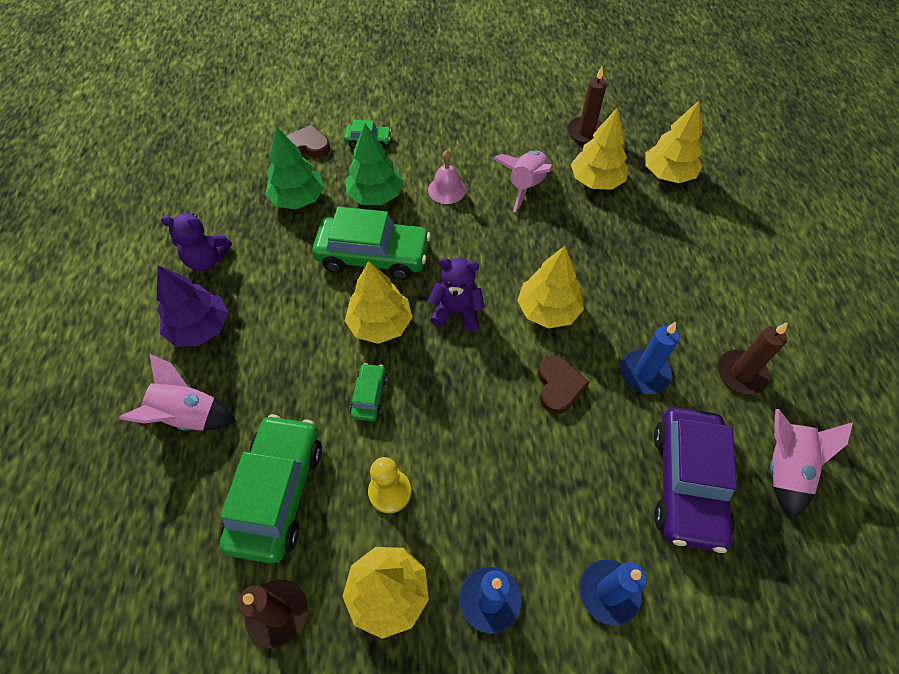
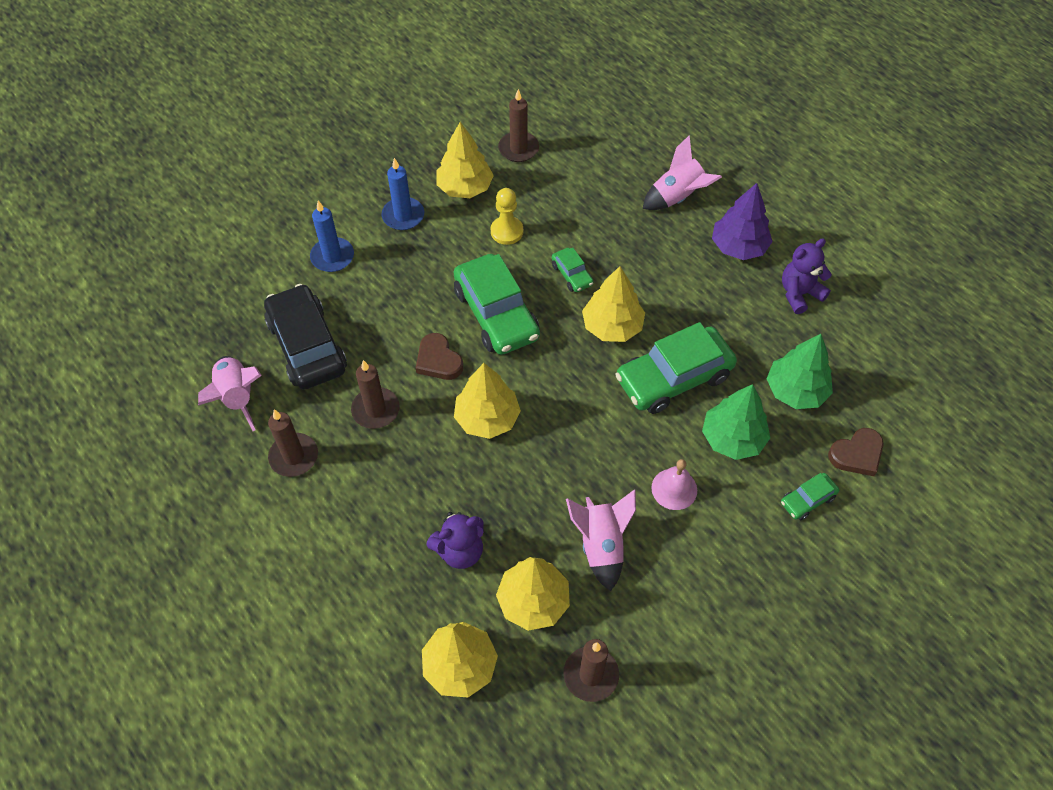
camera: 145 degrees right, 0 degrees up
green car [219,414,322,563] -> green car moved to [454,254,540,355]
purple teddy bear [428,258,485,331] -> purple teddy bear moved to [426,512,484,569]
blue candle [620,322,679,394] -> brown candle [351,360,399,429]
purple car [654,407,737,553] -> black car [264,284,347,390]

